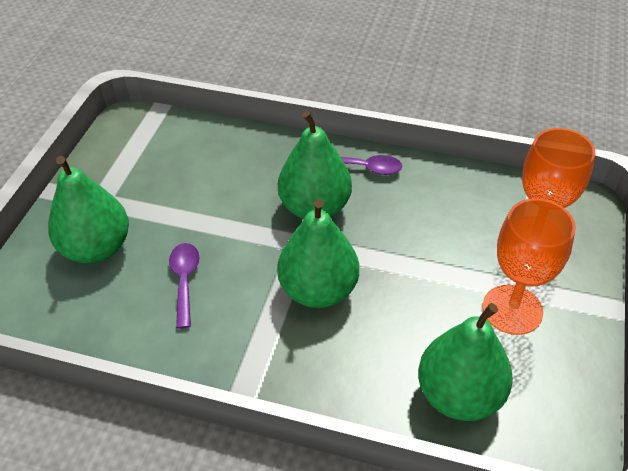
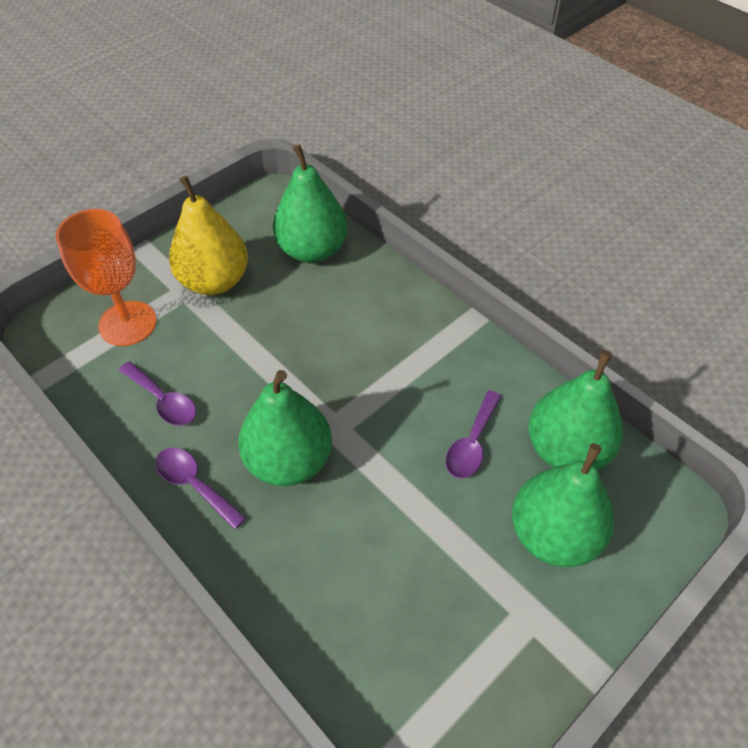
camera: 150 degrees left, 5 degrees up
green pear [277,199,359,308] -> green pear moved to [528,350,623,470]
orange goblet [483,198,576,335] -> yellow pear [169,176,248,295]
none -> purple spoon [119,362,196,426]

